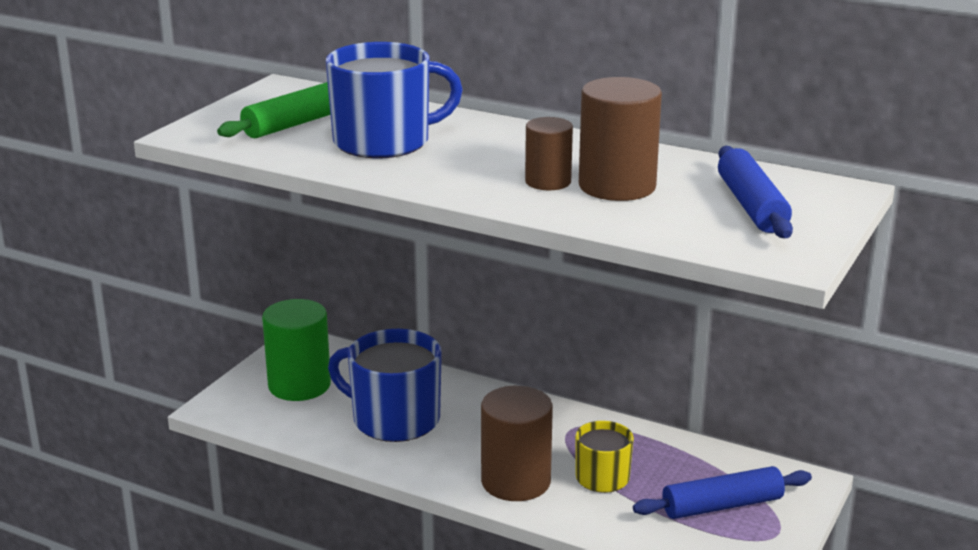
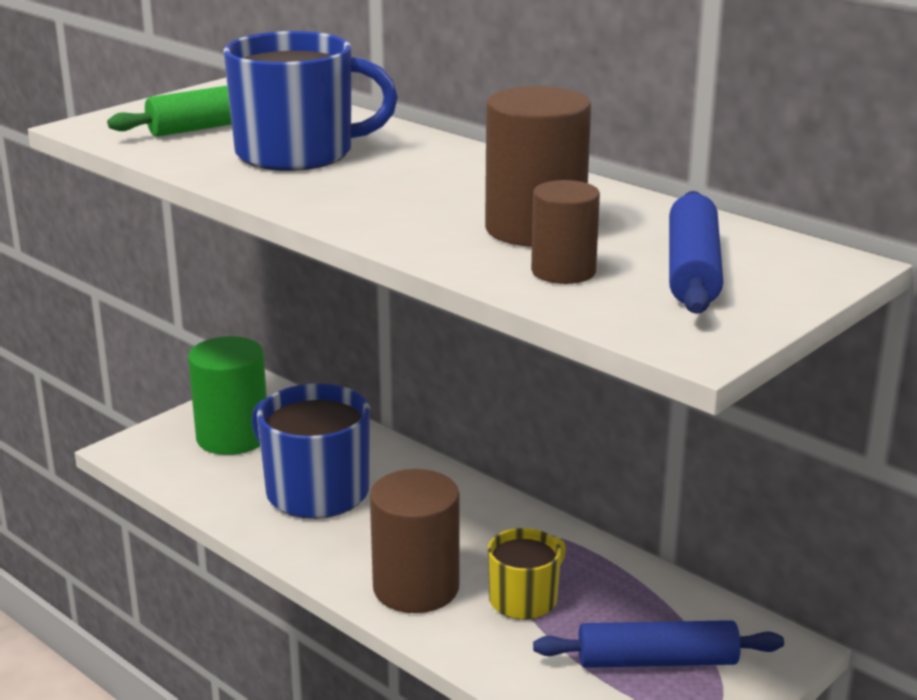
camera: 15 degrees right, 0 degrees up
brown cylinder [525,117,573,190] -> brown cylinder moved to [531,180,600,284]

